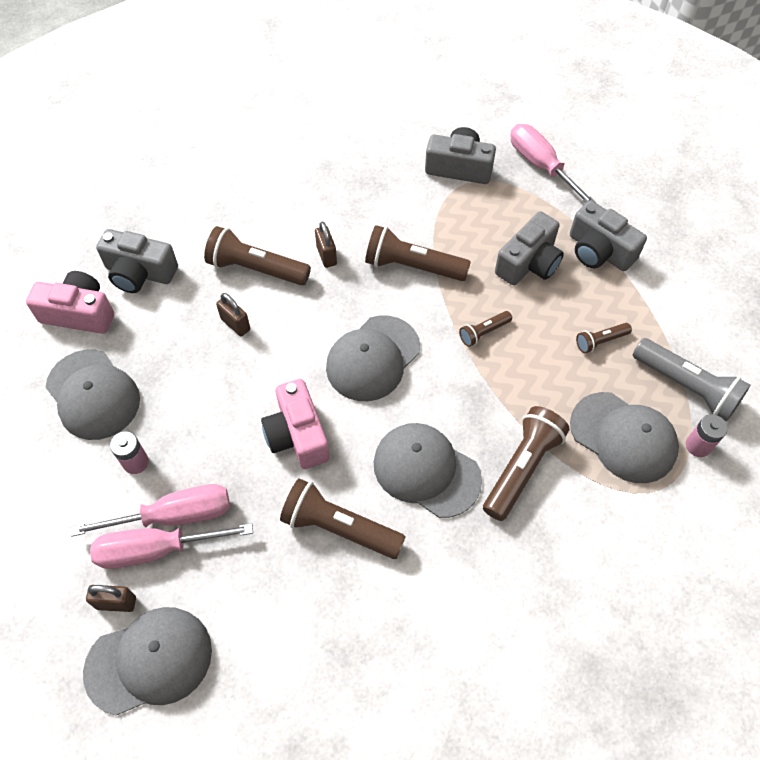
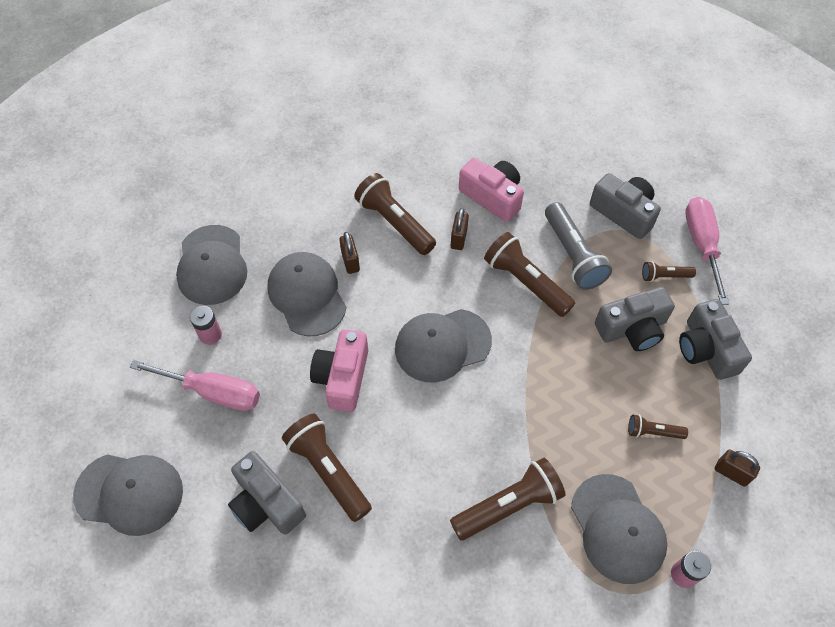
camera: 30 degrees right, 0 degrees up
pink camera [26,271,114,334] -> pink camera moved to [459,158,524,222]
brown padlock [86,585,136,612] -> brown padlock moved to [715,450,760,487]
pink screwdriver [90,523,253,569] -> none
grey camera [96,229,178,293] -> grey camera moved to [228,451,306,534]
grey cap [374,423,482,518] -> grey cap moved to [268,252,347,336]
brown flashlight [459,311,512,347] -> brown flashlight moved to [642,261,696,282]
grey flashlight [633,338,751,422] -> grey flashlight moved to [545,202,612,290]

